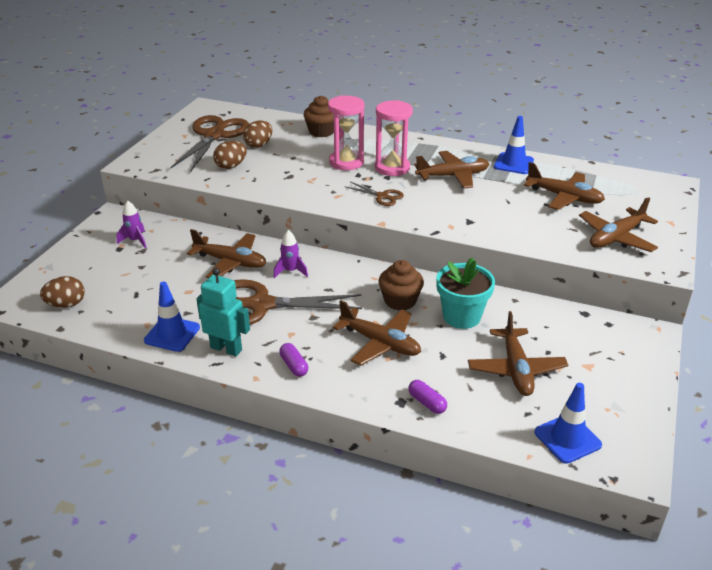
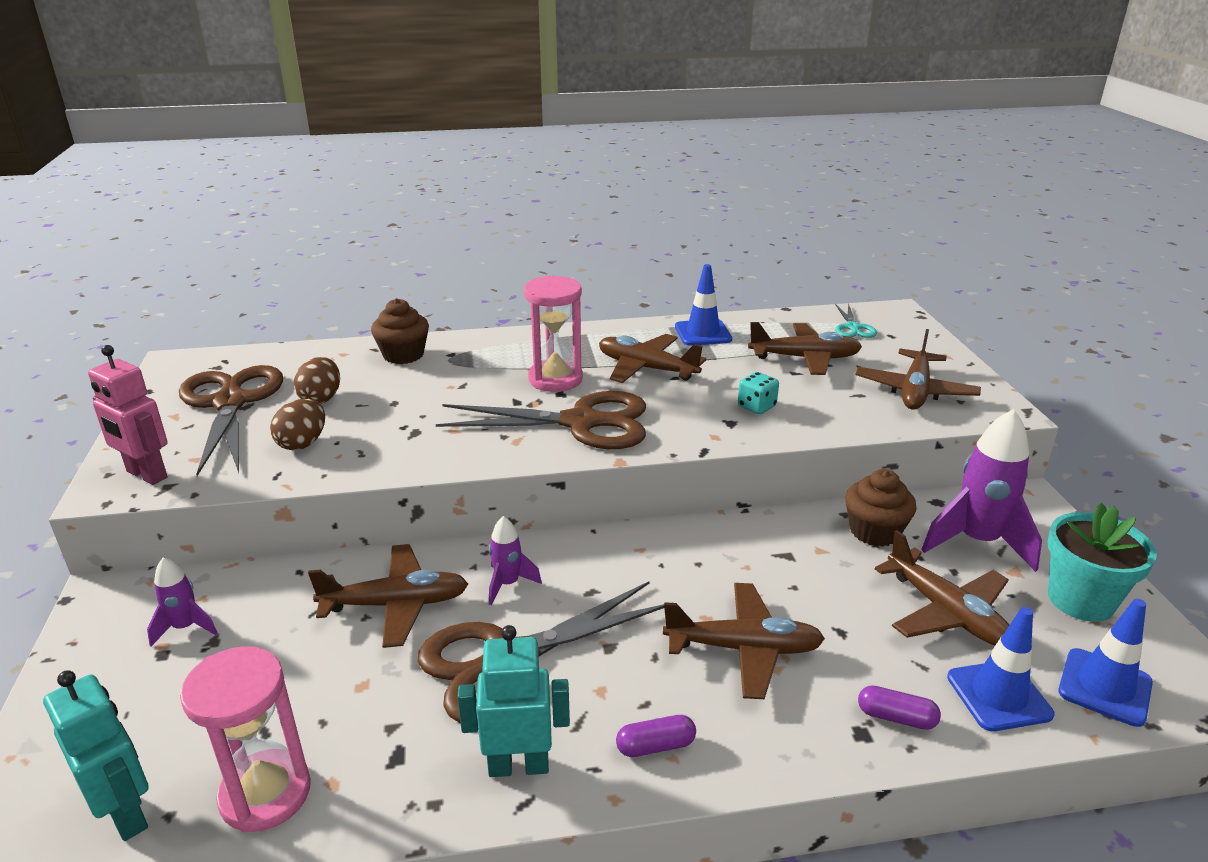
camera: 30 degrees left, 5 degrees down
brown egg [40,276,85,308] -> turquoise robot [43,670,148,841]
blue traffic cone [144,282,200,352] -> blue traffic cone moved to [947,607,1054,731]
purple capsule [279,343,308,377] -> purple capsule turned 45 degrees counterclockwise [616,715,696,757]
pink hourglass [328,95,364,170] -> pink hourglass moved to [180,646,311,832]
brown scissors [344,182,404,206] -> brown scissors [436,391,646,449], size x2.14
brown cupcake [379,260,424,311] -> brown cupcake moved to [845,469,917,547]
brown plane [414,151,489,189] -> brown plane turned 105 degrees counterclockwise [599,334,706,383]
turquoise flower pot [436,258,495,329] -> turquoise flower pot moved to [1048,503,1157,622]
none -> pink robot [88,345,168,485]
none -> turquoise dice [738,372,779,414]
none -> turquoise scissors [835,303,877,338]
none -> purple rocket [921,409,1042,572]

